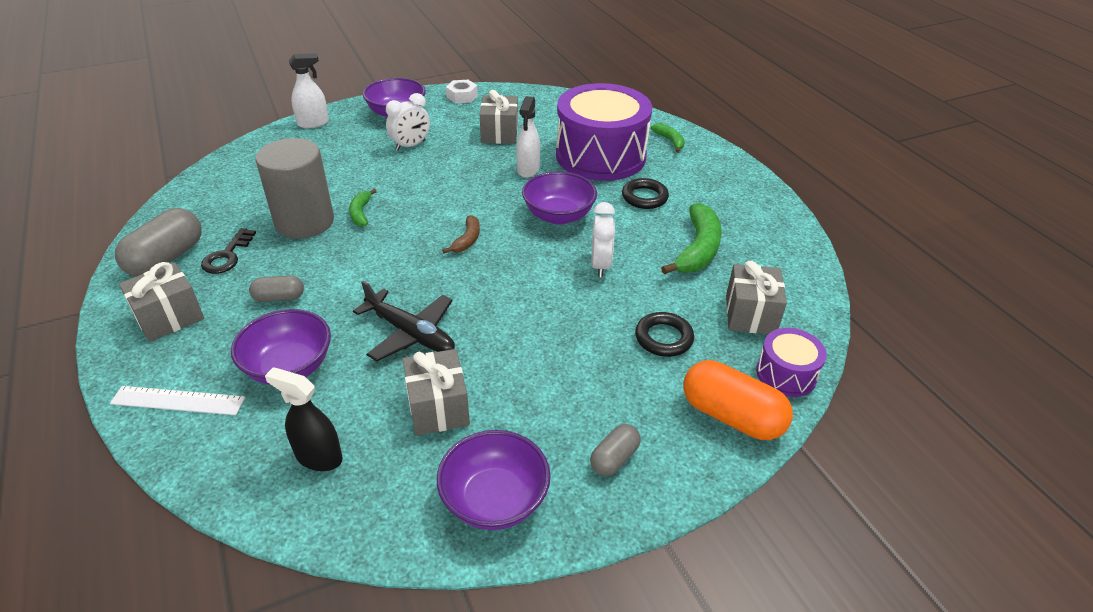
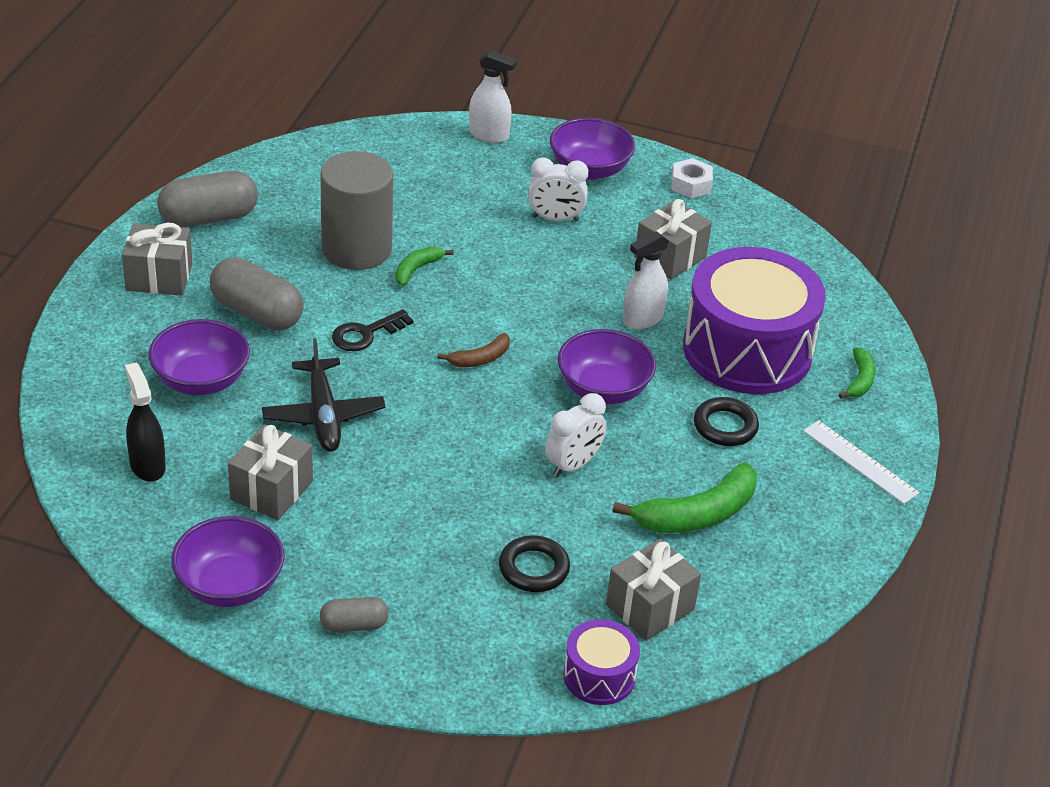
camera: 40 degrees right, 0 degrees up
white ruler [110,386,245,415] -> white ruler moved to [803,420,920,504]
black key [201,228,256,274] -> black key moved to [332,309,413,351]
grey capsule [249,275,304,302] -> grey capsule [210,257,304,331], size x1.82
orange capsule [683,360,793,440] -> none

